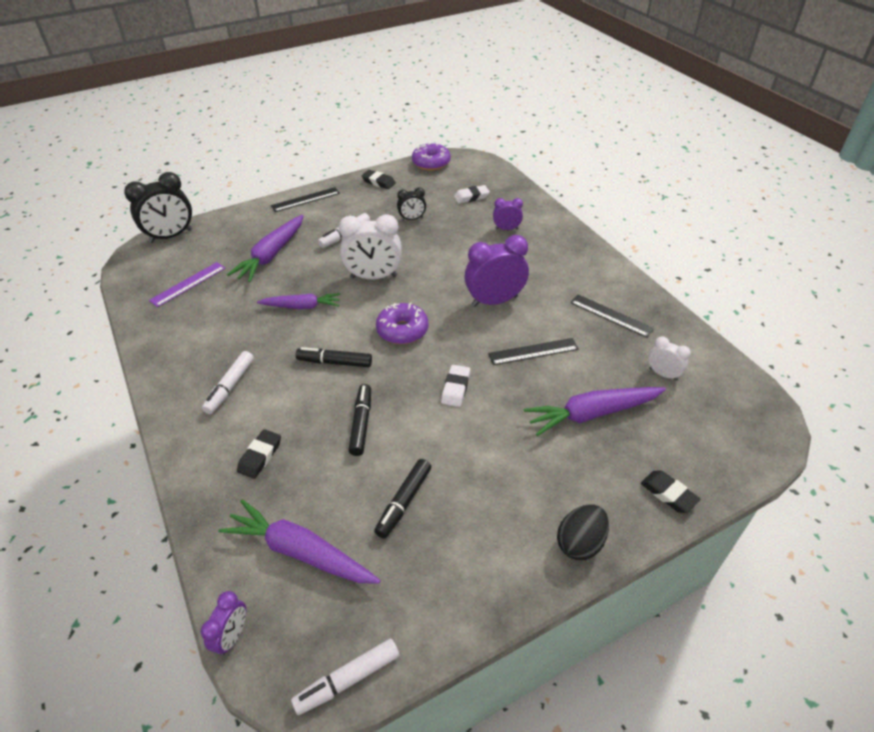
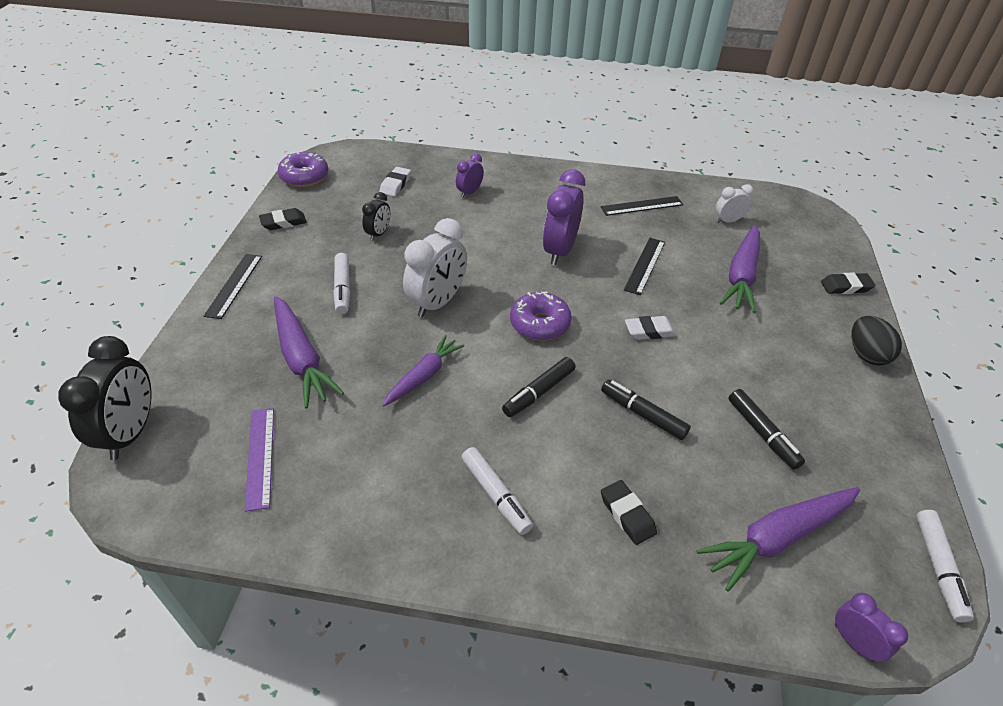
camera: 55 degrees left, 0 degrees up
white eraser [441,365,470,407] -> white eraser turned 60 degrees counterclockwise [625,316,676,340]

